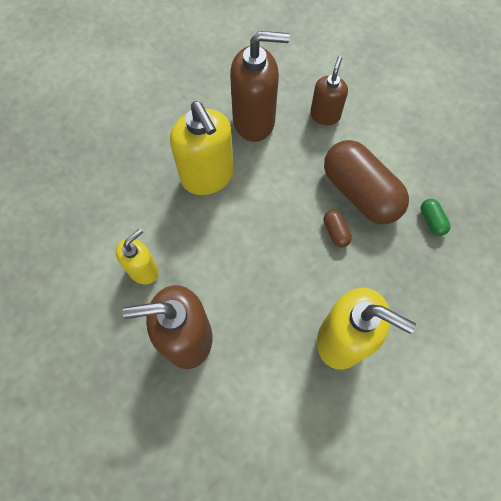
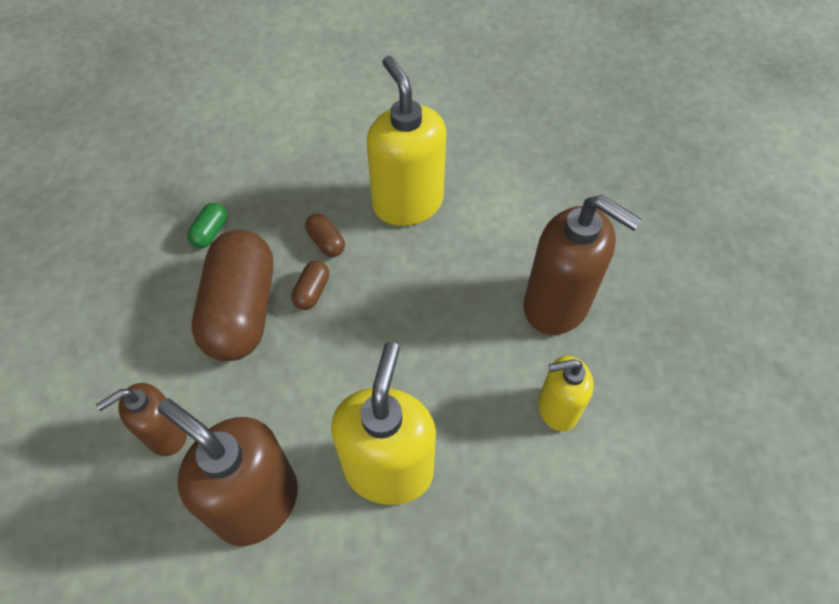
camera: 140 degrees left, 10 degrees down
none -> brown capsule [305,214,345,257]

